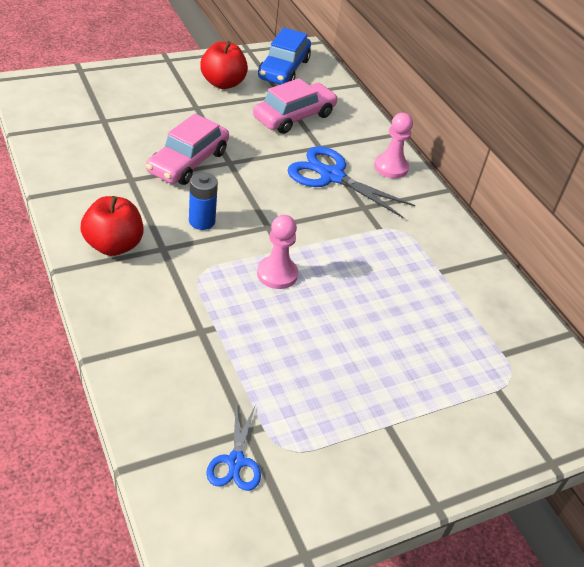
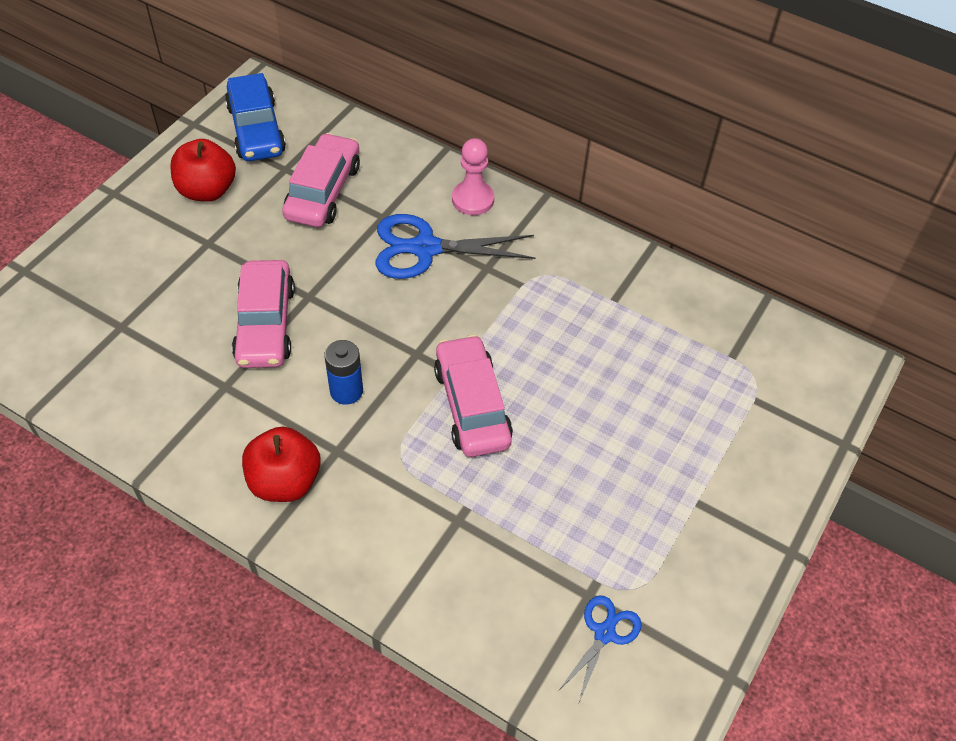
camera: 30 degrees left, 10 degrees up
blue scissors [206,405,261,491] -> blue scissors turned 120 degrees counterclockwise [558,595,642,702]
pink pawn [257,215,298,289] -> pink car [434,335,513,457]

